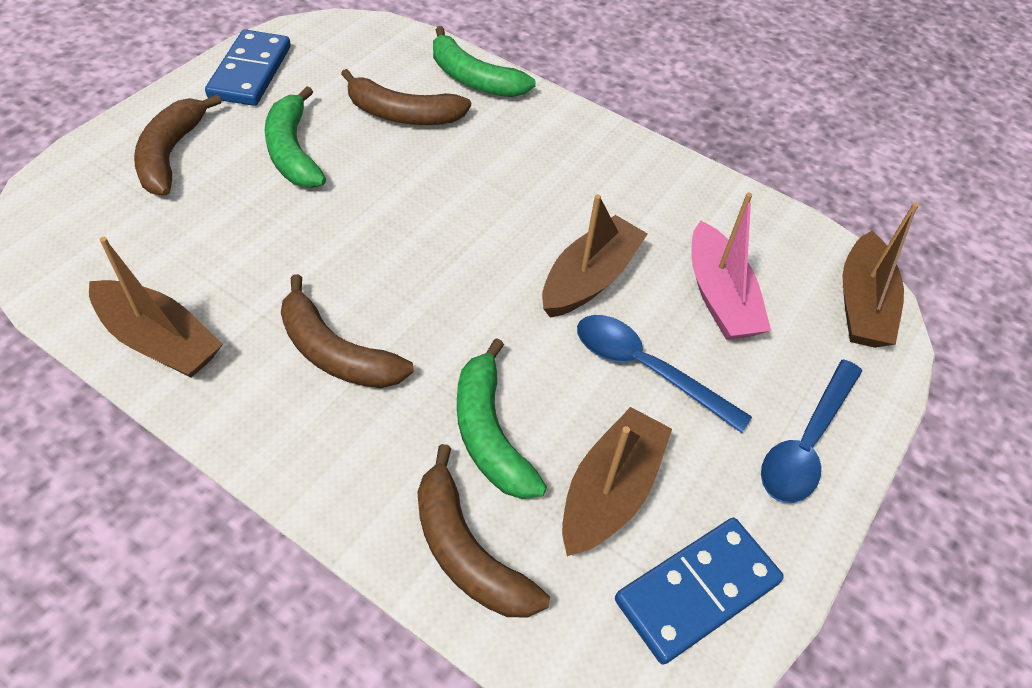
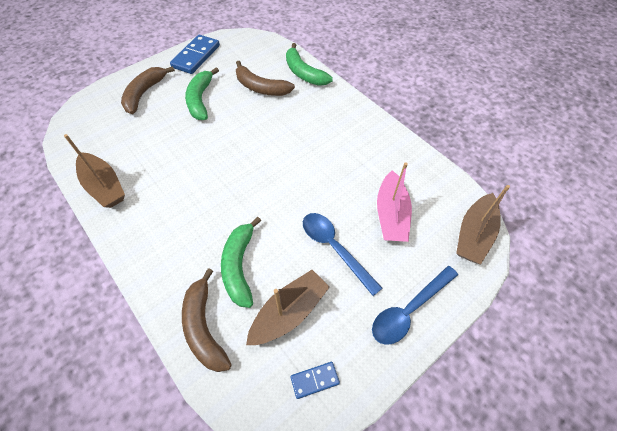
camera: 20 degrees right, 5 degrees up
brown banana [281,274,414,388] -> none
brown boat [542,194,648,318] -> none
blue domino [615,518,784,665] -> blue domino [290,362,340,399], size x0.52

